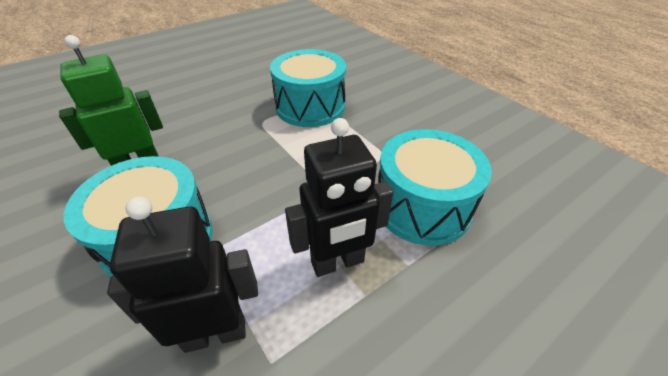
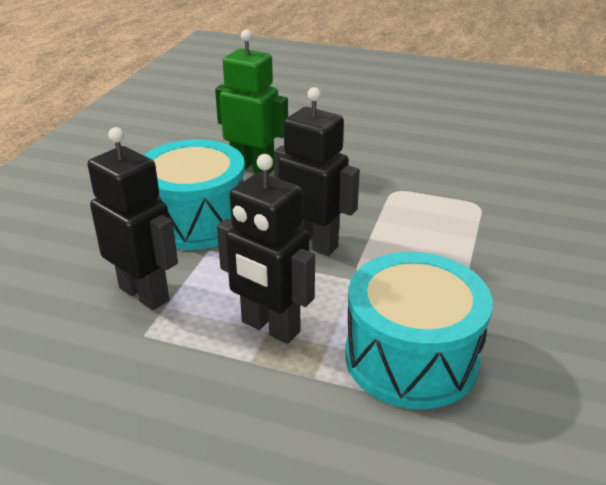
camera: 55 degrees right, 10 degrees down
turquoise drum [270,49,346,127] -> none
none -> black robot [274,87,360,256]

